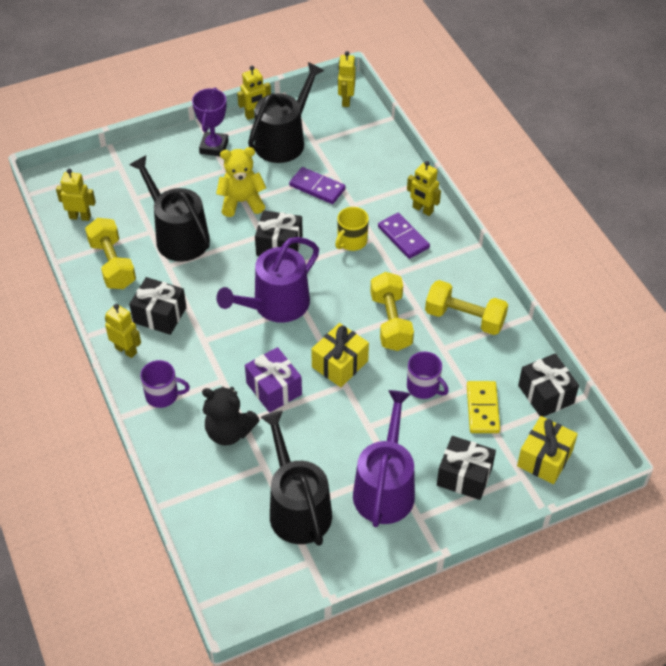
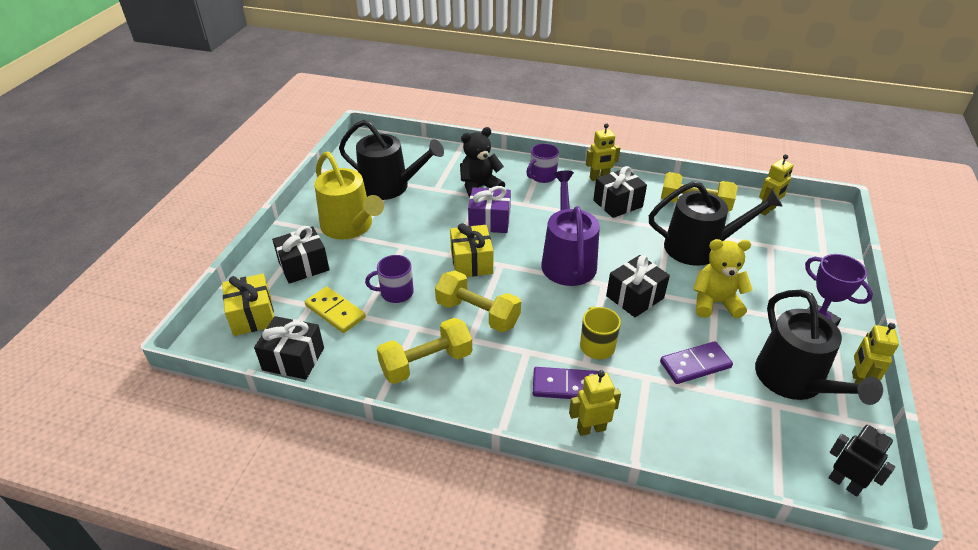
camera: 130 degrees right, 10 degrees down
yellow teddy bear [216,147,266,217] -> yellow teddy bear turned 120 degrees counterclockwise [693,239,753,318]
yellow robot [338,51,356,107] -> black robot [829,425,895,497]
purple watering can [353,390,415,527] -> yellow watering can [314,152,384,239]

